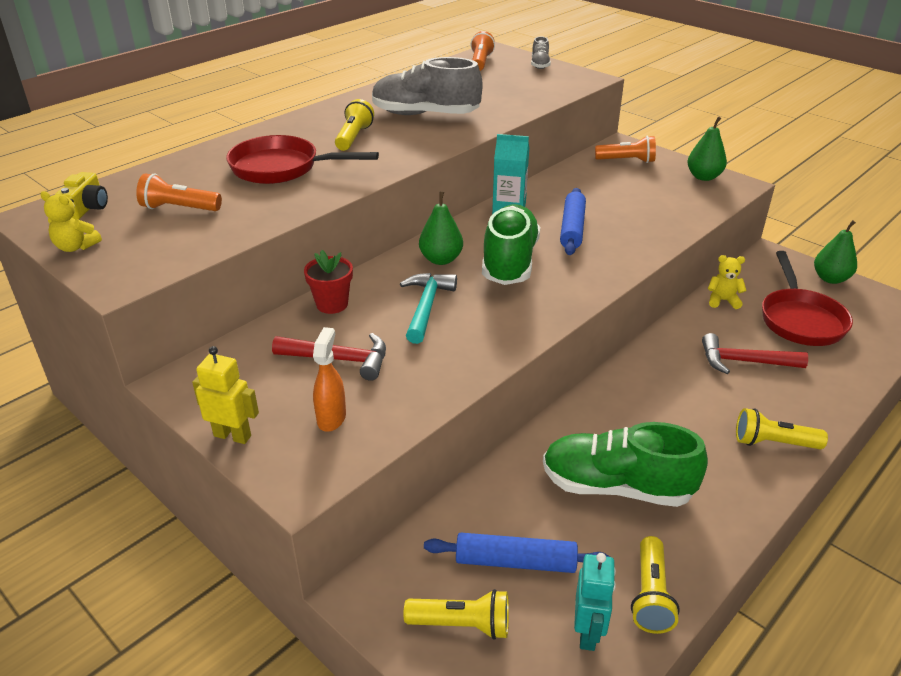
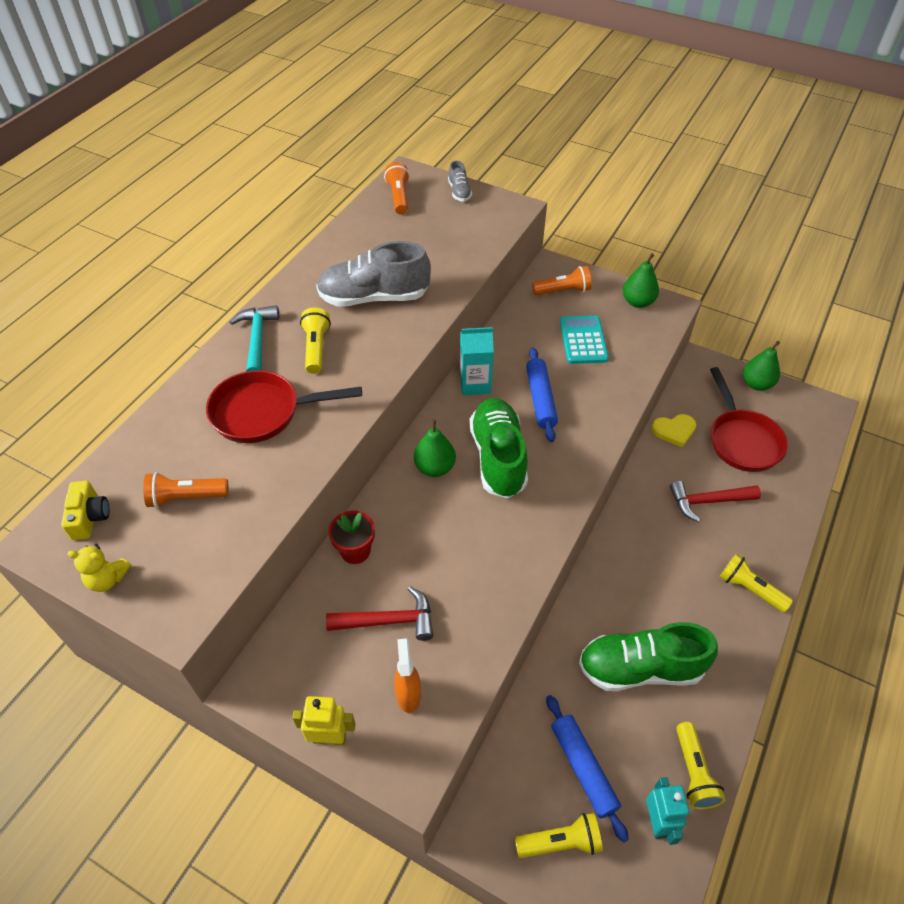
camera: 15 degrees left, 15 degrees up
turquoise hammer [400,273,457,344] -> turquoise hammer moved to [230,305,279,371]
blue rolling pin [424,533,610,573] -> blue rolling pin turned 75 degrees clockwise [546,695,629,843]
yellow teddy bear [708,255,747,309] -> yellow heart [651,414,696,447]
yellow flashlight [736,408,828,449] -> yellow flashlight turned 45 degrees clockwise [720,554,793,612]
none -> turquoise calculator [560,315,609,364]

